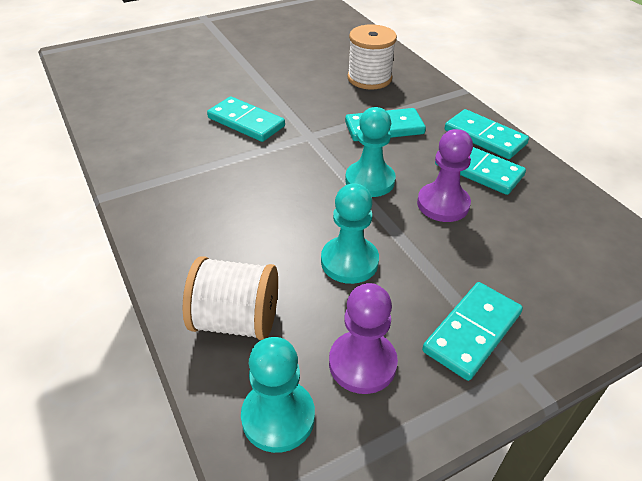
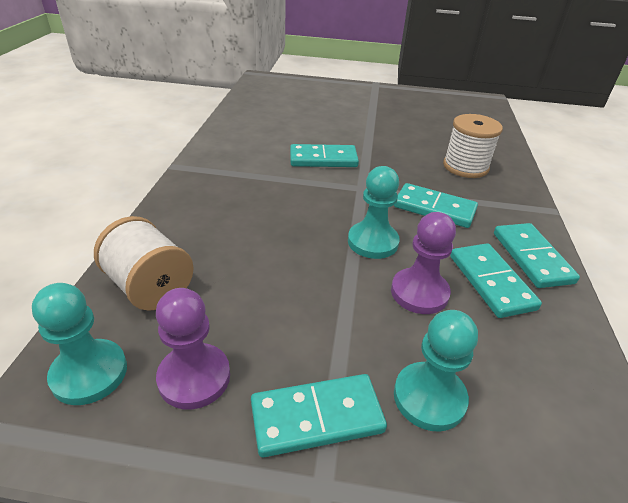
camera: 35 degrees right, 5 degrees down
turquoise domino [207,96,285,142] -> turquoise domino turned 75 degrees counterclockwise [290,144,359,167]
turquoise pawn [321,183,379,284] -> turquoise pawn moved to [394,310,478,432]

